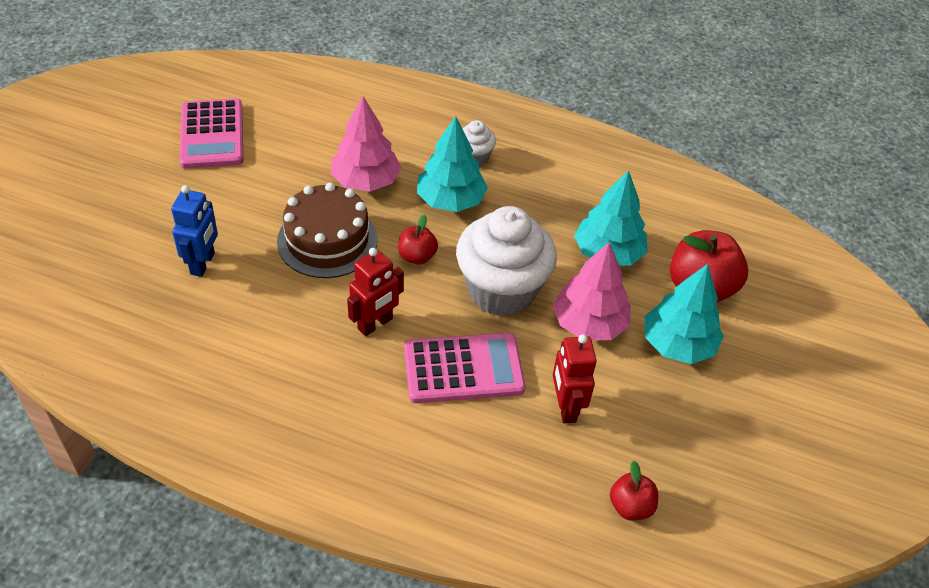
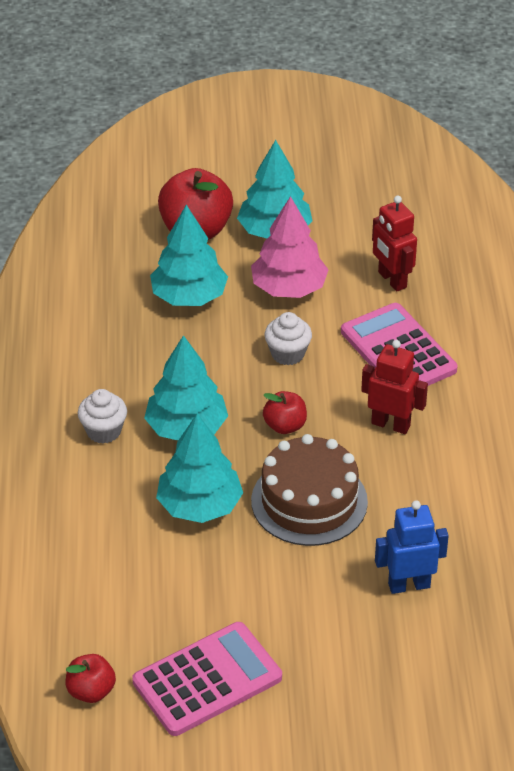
camera: 110 degrees left, 5 degrees down
pink tree [331,96,401,192] -> turquoise tree [156,414,243,523]
white cupcake [456,206,557,316] -> white cupcake [264,312,312,365], size x0.46
red robot [553,334,597,423] -> red robot turned 90 degrees clockwise [372,196,417,292]
red apple [610,461,658,520] -> red apple moved to [65,654,116,703]

